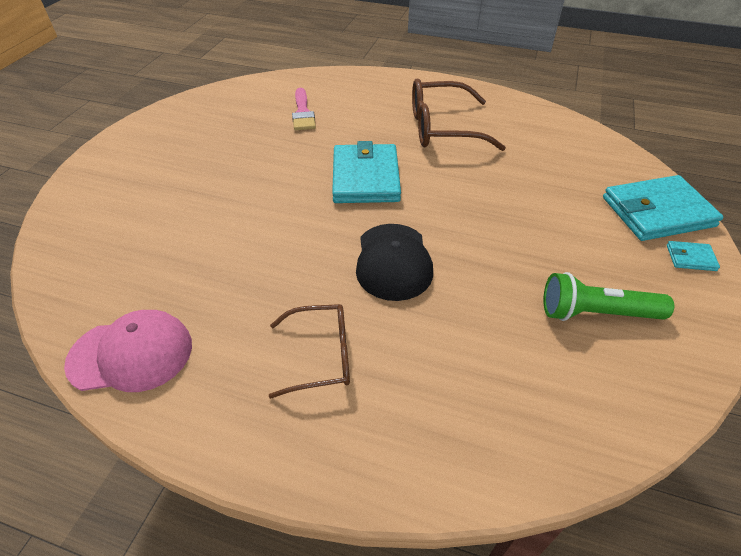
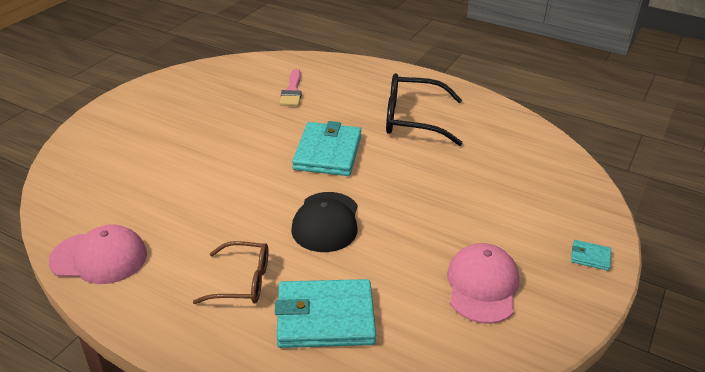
camera: 10 degrees right, 10 degrees down
brown glasses [412,78,506,151] -> black glasses [386,73,462,146]
green flashlight [543,272,674,321] -> pink cap [447,243,519,324]
turquoise wallet [603,175,723,241] -> turquoise wallet moved to [275,279,376,348]

